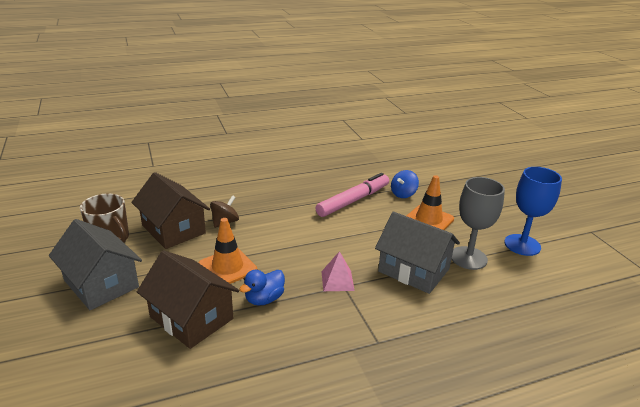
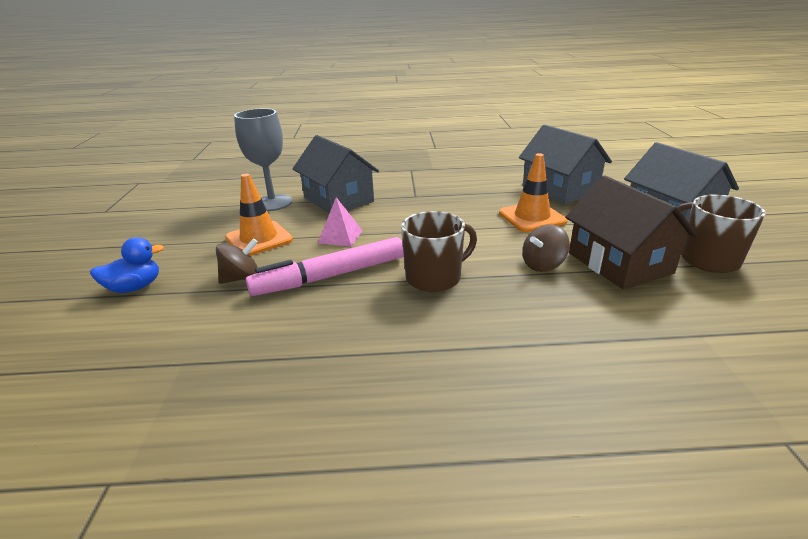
camera: 160 degrees left, 0 degrees up
brown house [137,250,239,349] -> grey house [519,125,612,204]
blue duck [239,270,285,306] -> blue duck moved to [90,237,164,293]
pink pyramid [321,251,355,291] -> pink pyramid moved to [318,197,363,246]
blue spinning top [391,170,419,198] -> brown spinning top [216,238,258,284]
blue goblet [504,167,562,256] -> none
none -> brown mug [401,211,477,292]

